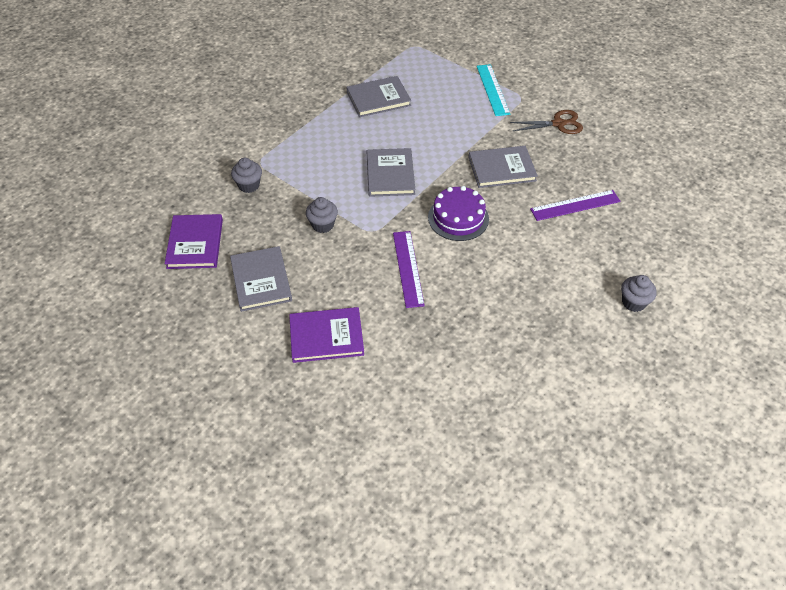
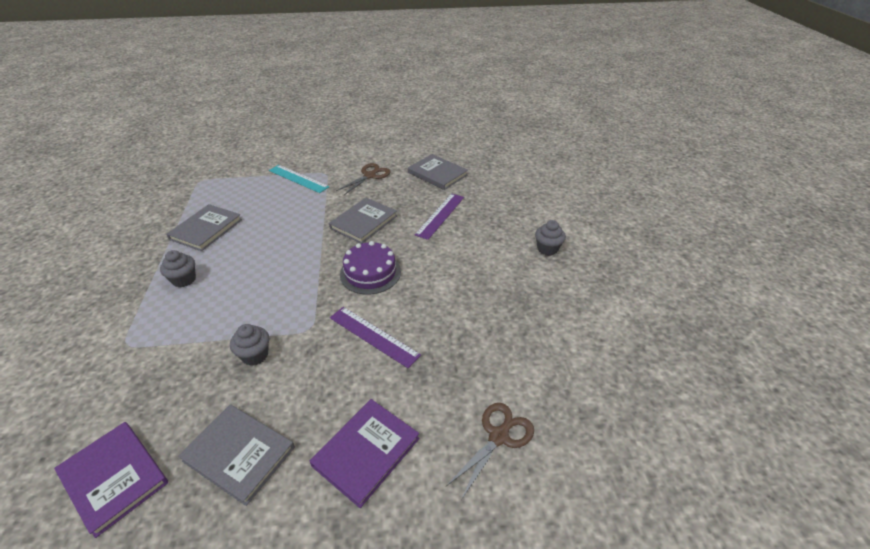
camera: 45 degrees left, 10 degrees down
grey cupcake [231,158,262,193] -> grey cupcake moved to [160,250,196,287]
grey book [367,148,415,197] -> grey book moved to [408,154,468,190]
none -> brown scissors [446,403,534,500]

